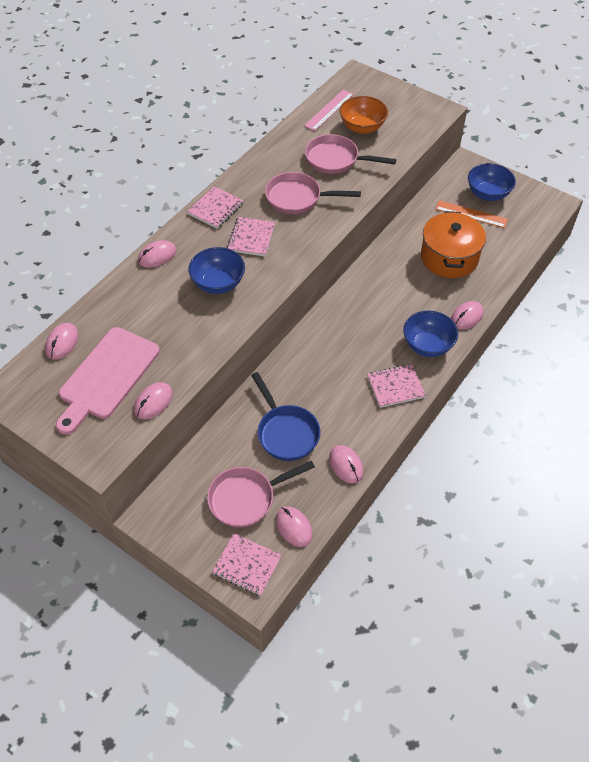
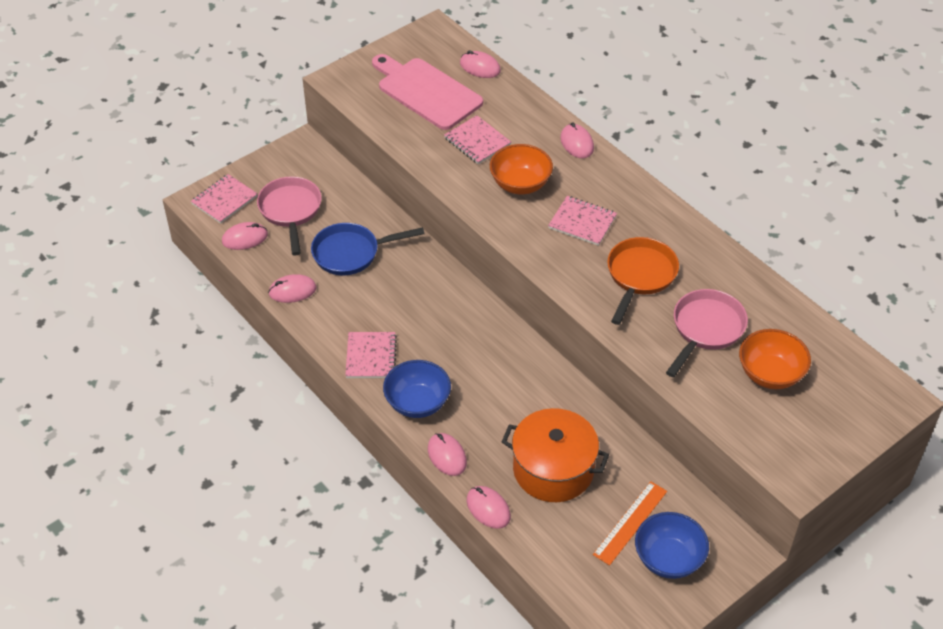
camera: 105 degrees right, 5 degrees down
pink mouse [134,382,173,419] -> pink mouse moved to [467,486,511,529]
pink notebook [187,186,244,229] -> pink notebook moved to [444,115,511,164]
blue bowl [188,247,245,294] -> orange bowl [490,144,553,194]
pink pan [265,172,361,214] -> orange pan [607,237,679,325]
pink ruler [304,90,354,131] -> none

